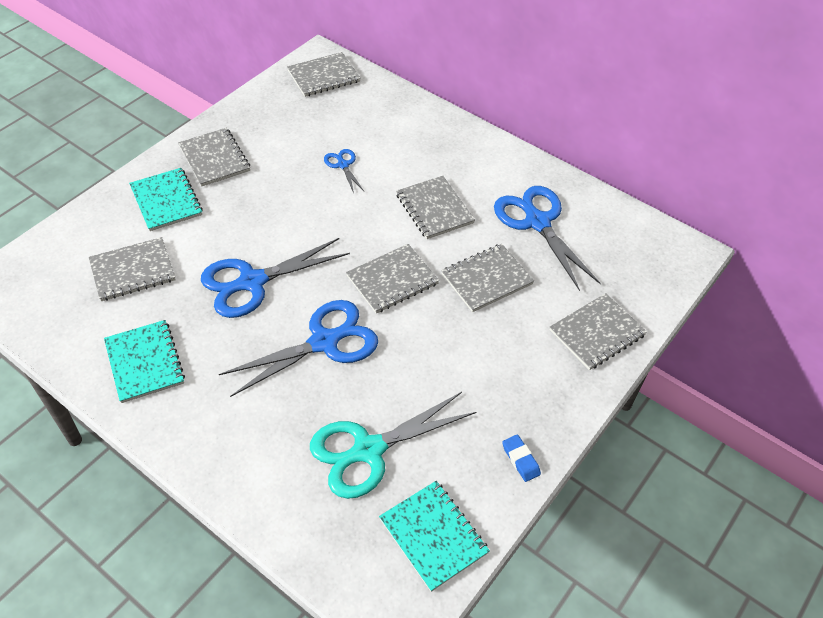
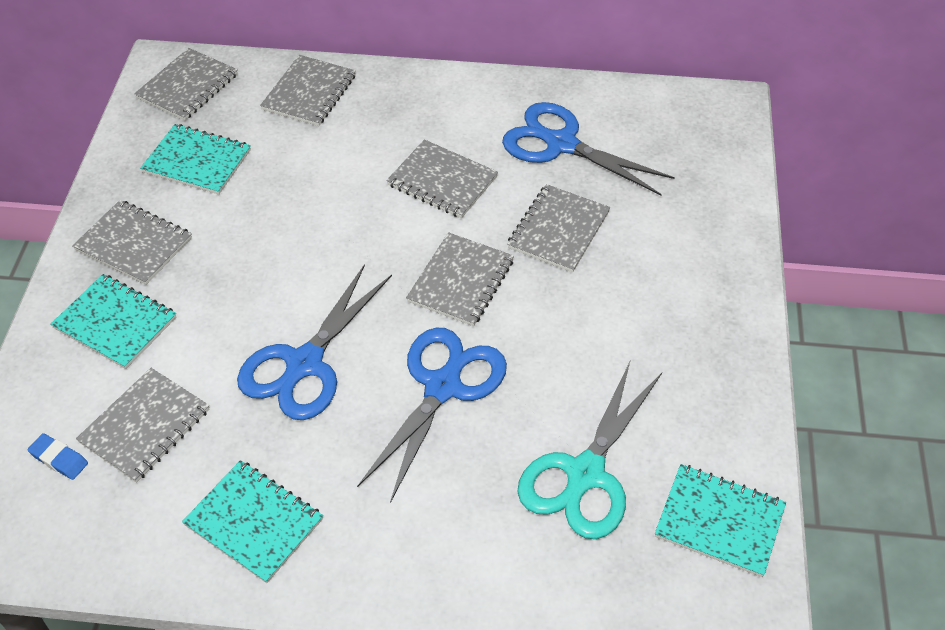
camera: 30 degrees left, 0 degrees up
blue scissors [324,149,365,193] -> none
blue eraser [502,434,541,482] -> blue eraser moved to [28,433,88,480]
grey notebook [550,293,647,370] -> grey notebook moved to [260,55,356,126]
none -> turquoise notebook [140,124,251,195]

